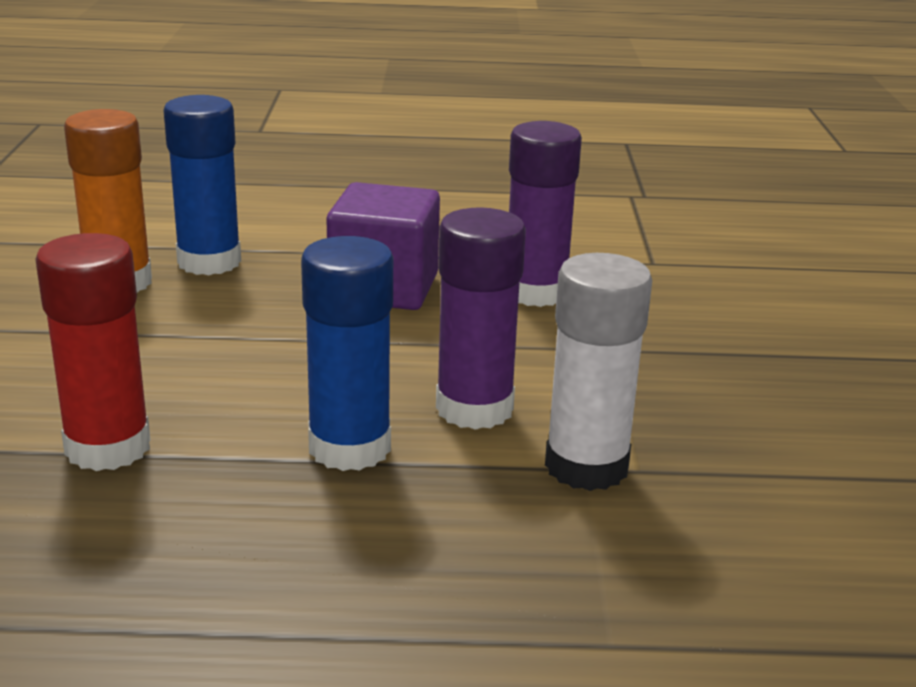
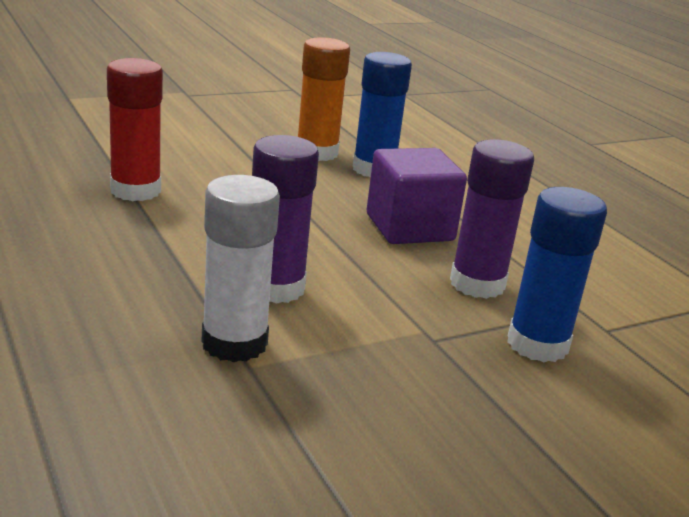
camera: 60 degrees right, 0 degrees up
blue glue stick [301,236,393,471] -> blue glue stick moved to [507,187,607,362]

